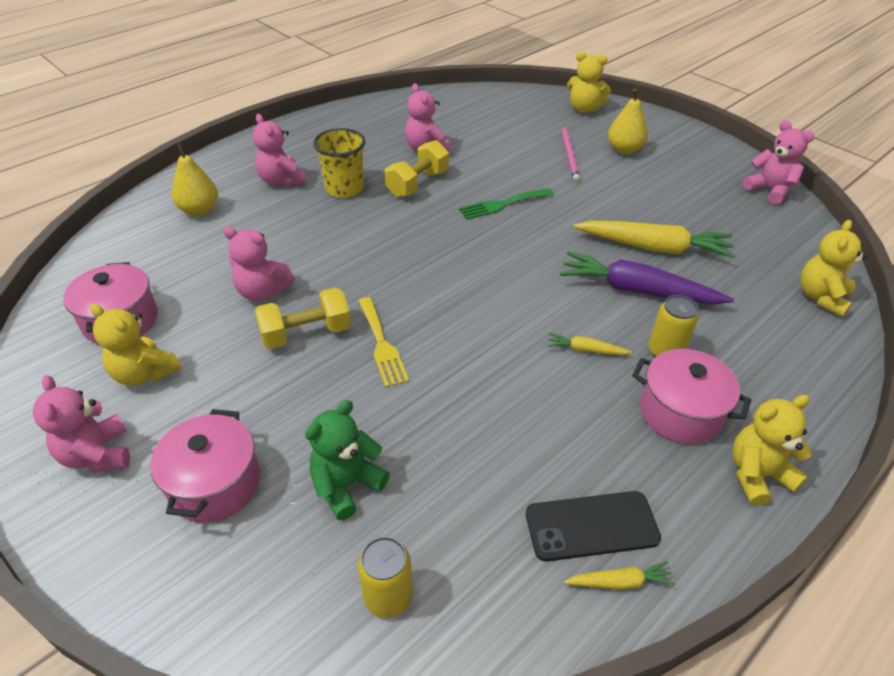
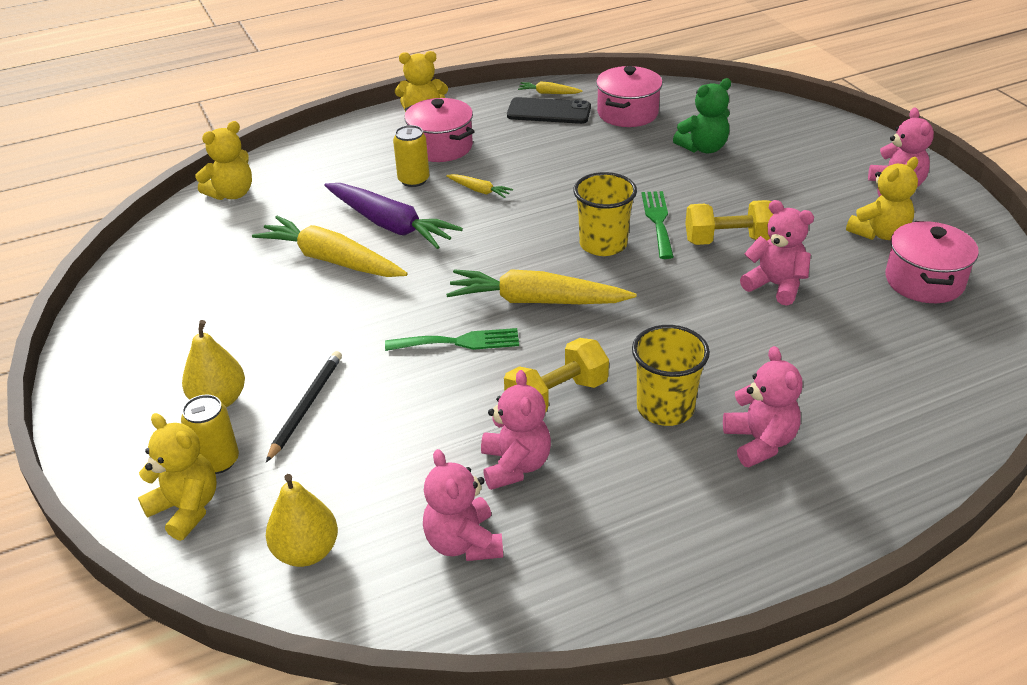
camera: 160 degrees left, 5 degrees down
yellow teddy bear [90,303,181,386] -> yellow teddy bear turned 90 degrees clockwise [846,157,918,240]
pink pot [150,409,260,523] -> pink pot moved to [596,66,663,127]
yellow pear [172,143,218,216] -> yellow pear moved to [266,474,338,567]
yellow can [358,536,413,618] -> yellow can moved to [181,394,239,474]
yellow fork [359,297,409,387] -> green fork [642,191,674,259]
pink pencil [562,126,580,182] -> black pencil [266,351,342,462]
pink teddy bear [743,120,815,205] -> pink teddy bear moved to [423,449,503,561]
none -> yellow carrot [446,269,636,304]
none -> yellow cup [573,172,637,256]

